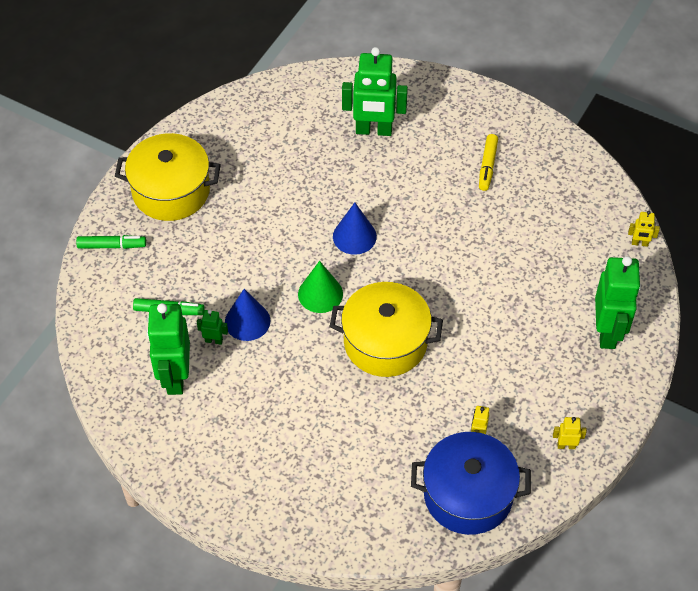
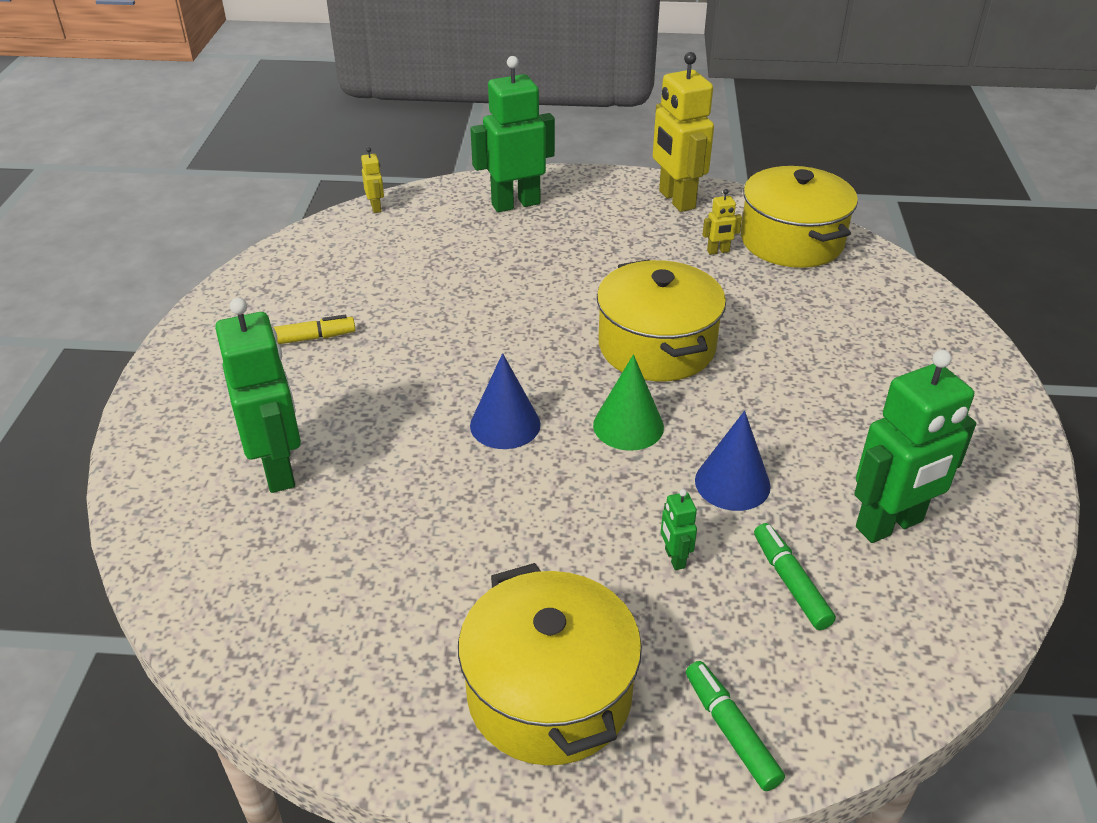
camera: 115 degrees left, 15 degrees down
green robot [197,310,228,345] -> green robot moved to [661,489,697,570]
blue pot [411,432,531,535] -> yellow pot [741,166,858,268]
yellow robot [553,417,587,449] -> yellow robot [653,52,714,212], size x2.32

